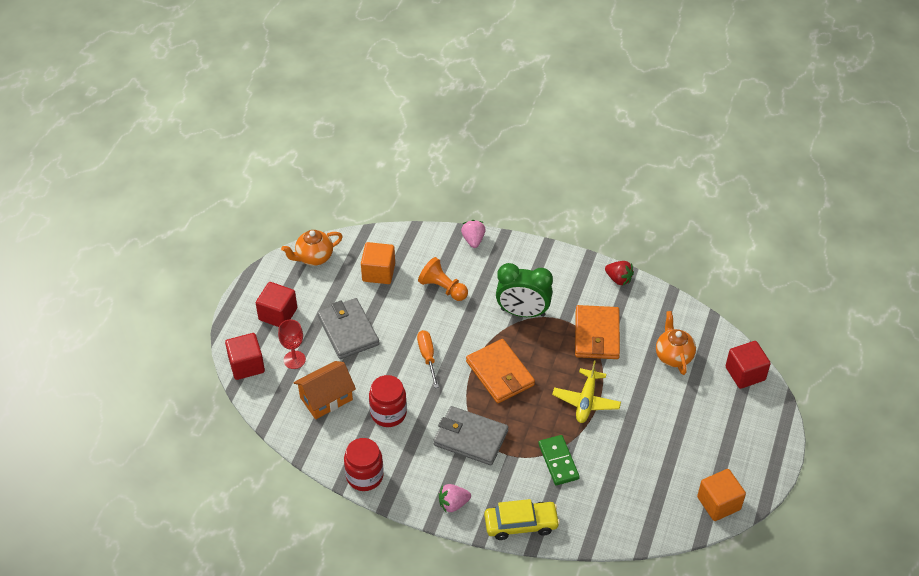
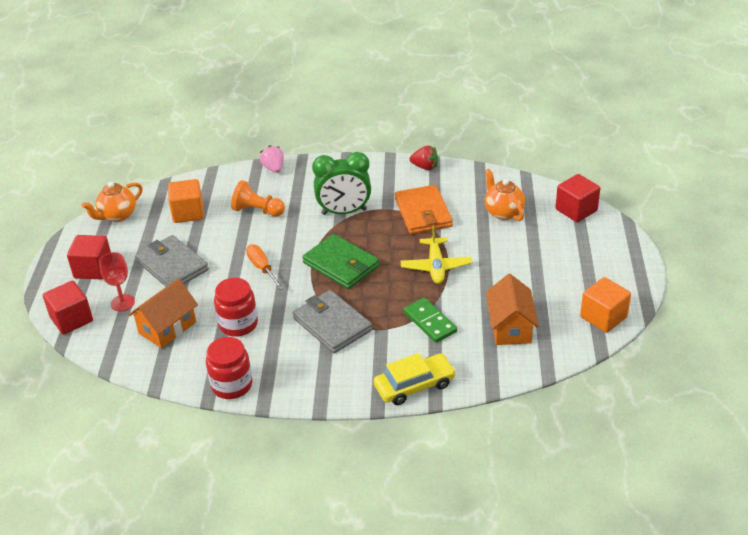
camera: 15 degrees left, 10 degrees down
grey wallet [434,406,508,465] -> grey wallet turned 45 degrees clockwise [293,290,372,353]
pink strawberry [439,484,471,512] -> none
orange wallet [466,339,535,403] -> green wallet [302,234,380,289]
none -> orange house [486,274,539,345]

